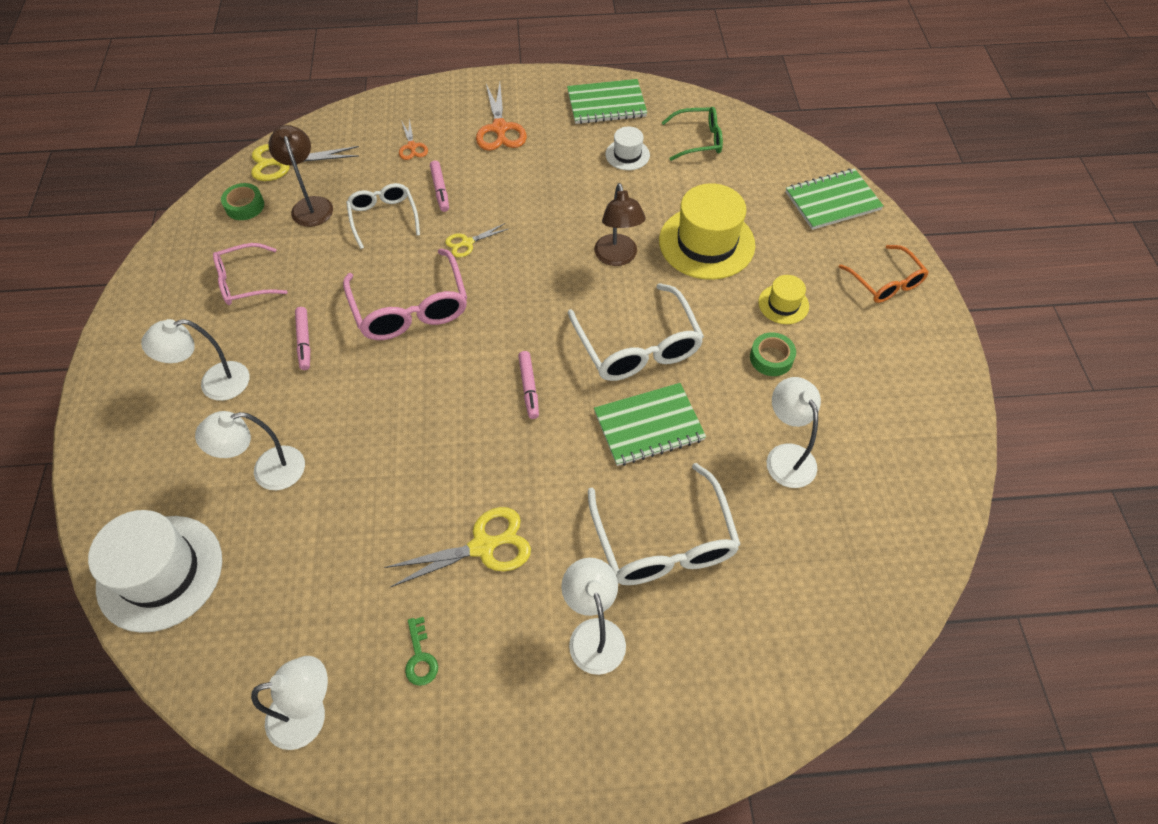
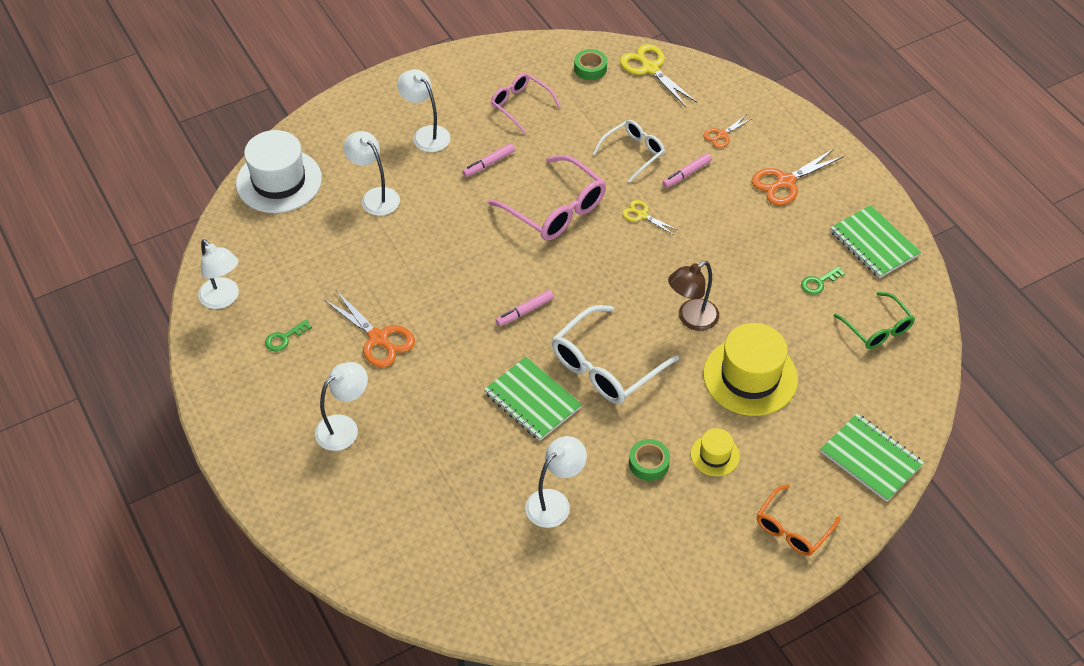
camera: 65 degrees right, 5 degrees down
brown lamp [268,125,333,227] -> none
pink glasses [343,248,467,340] -> pink glasses turned 90 degrees counterclockwise [488,155,606,240]
yellow scissors [384,507,531,587] -> orange scissors [324,291,415,367]
white glasses [588,463,741,585] -> none
white hat [606,126,650,170] -> green key [801,266,845,295]

